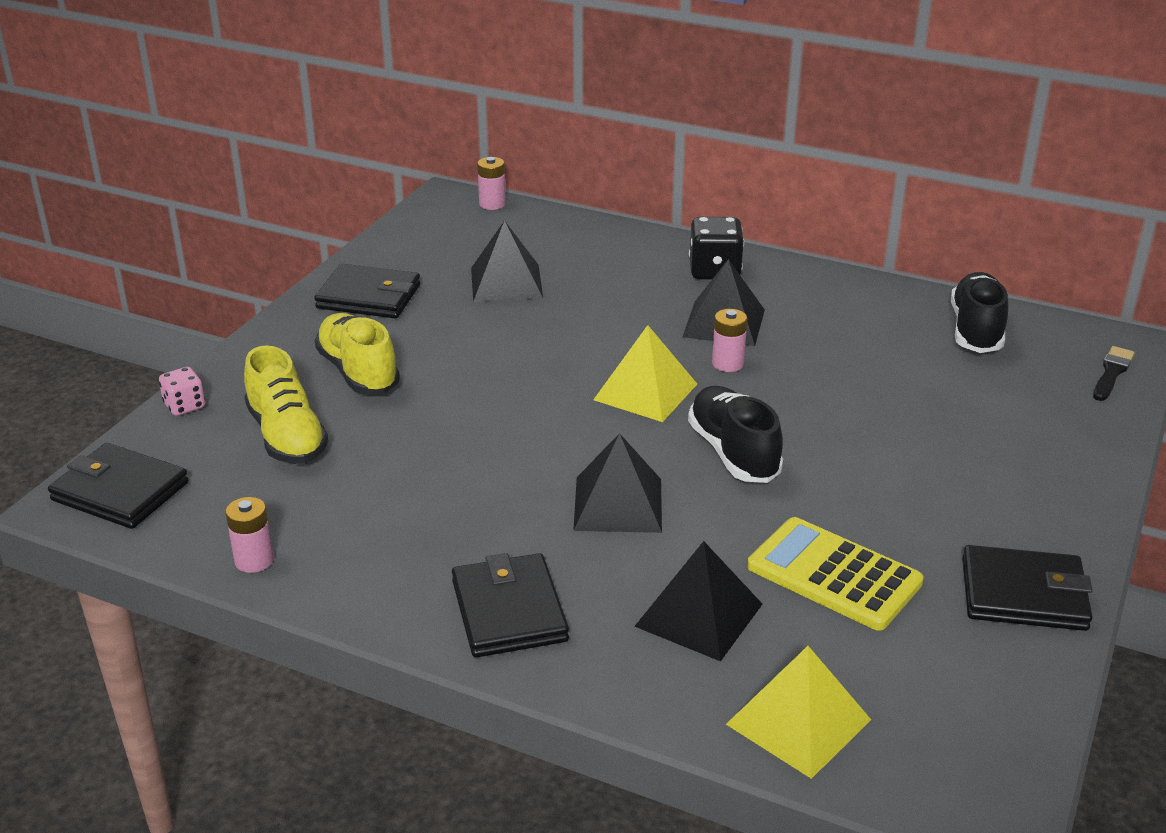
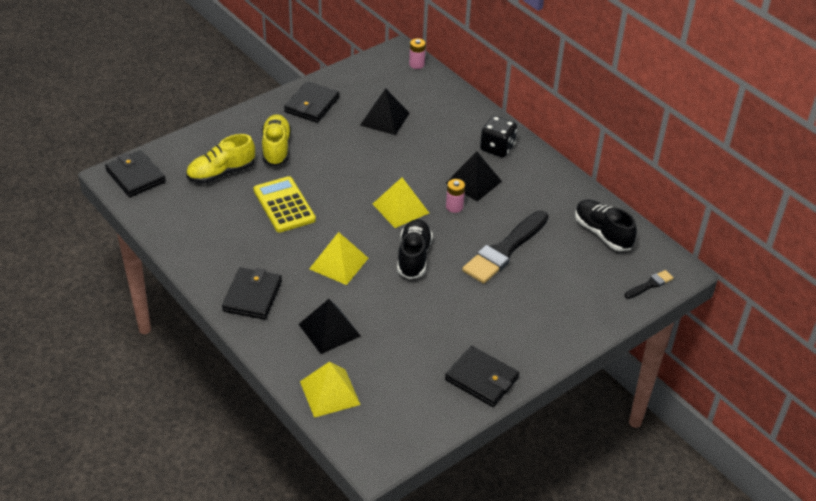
camera: 25 degrees right, 10 degrees up
pink dice [159,367,205,416] -> none
pink battery [226,497,274,573] -> none
yellow shoe [244,345,329,464] -> yellow shoe turned 60 degrees clockwise [186,134,255,183]
black wallet [314,264,420,318] -> black wallet turned 75 degrees clockwise [284,81,340,123]
black pyramid [573,433,662,533] -> yellow pyramid [309,232,368,285]
yellow calculator [748,517,924,631] -> yellow calculator moved to [254,176,316,233]
black shoe [951,272,1008,353] -> black shoe turned 75 degrees counterclockwise [575,200,637,251]
none -> black brush [462,210,548,284]

